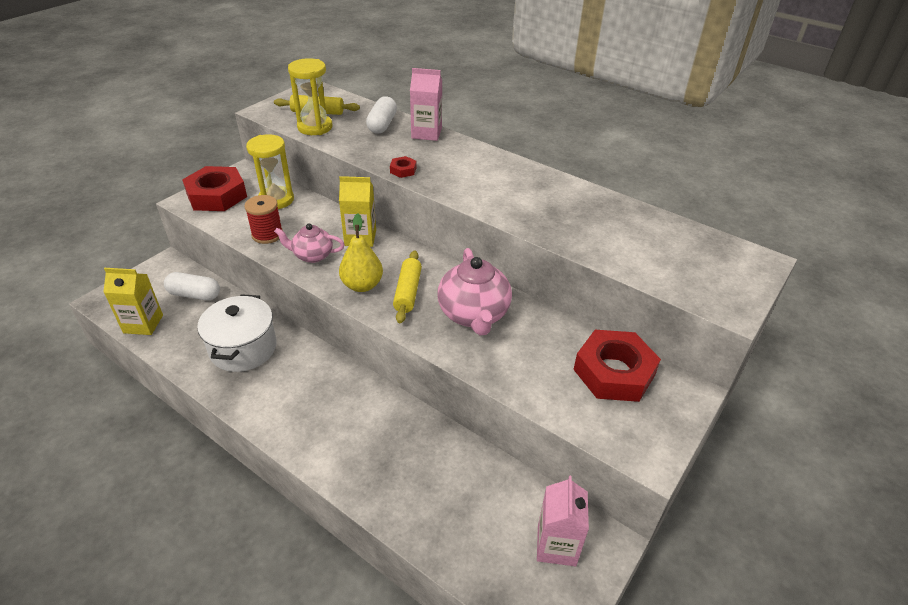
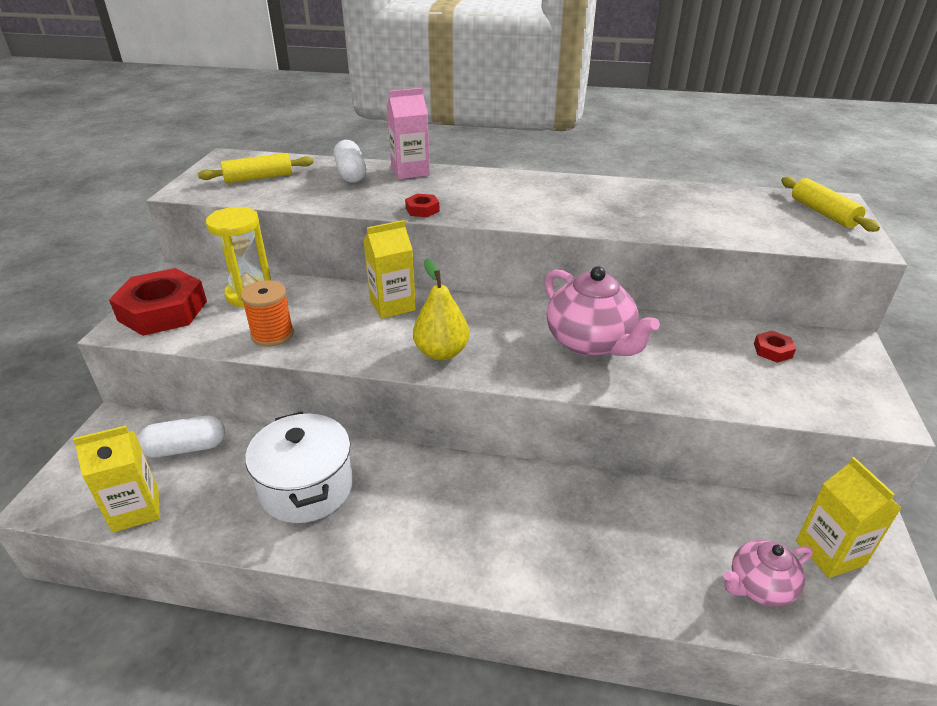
camera: 25 degrees left, 5 degrees down
red spool [244,195,283,244] -> orange spool [241,280,294,347]
pink teapot [274,223,345,263] -> pink teapot moved to [723,540,813,607]
yellow hourglass [288,58,332,135] -> none
yellow rolling pin [393,250,422,323] -> yellow rolling pin moved to [781,177,880,232]
pink carton [537,475,589,566] -> yellow carton [796,457,901,578]
red nut [573,330,661,402] -> red nut [754,331,796,363], size x0.42

